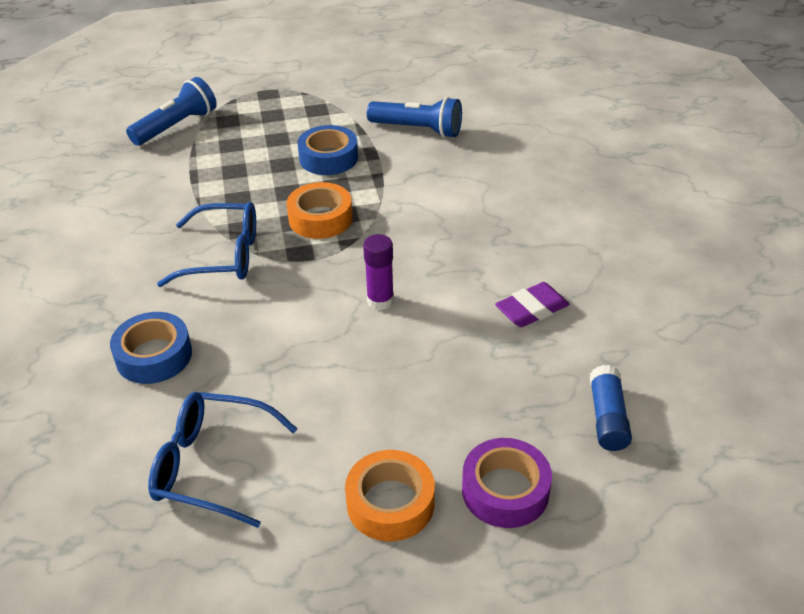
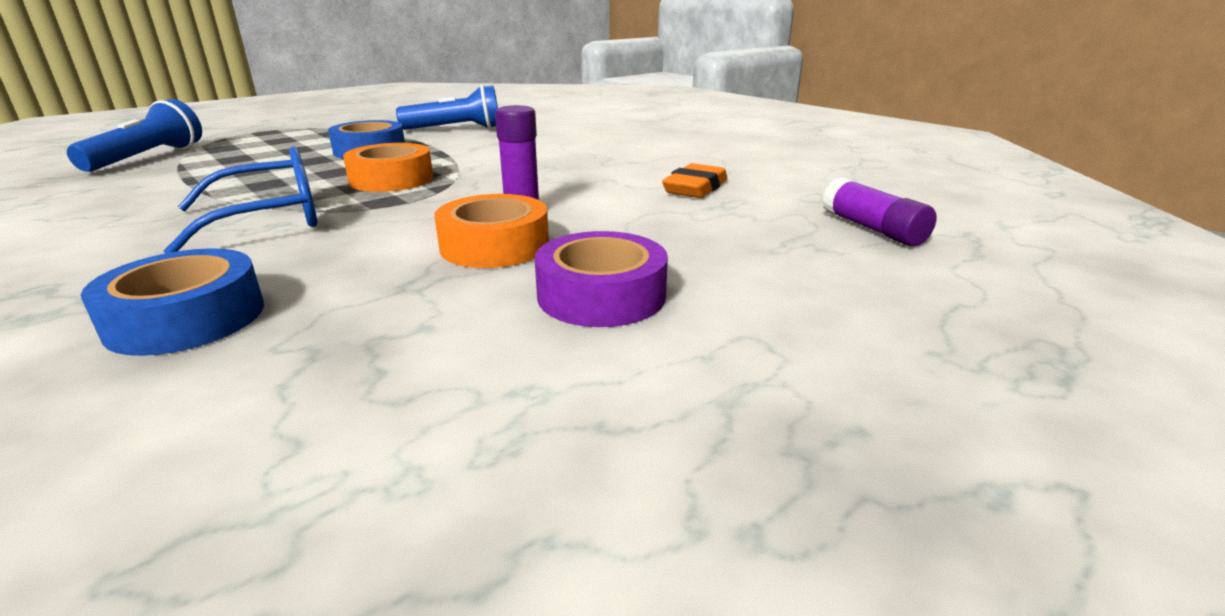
camera: 30 degrees left, 15 degrees down
blue glasses [148,392,298,528] -> none
orange tape [345,450,435,541] -> orange tape moved to [434,194,549,268]
purple tape [462,438,552,528] -> purple tape moved to [535,231,668,327]
purple eraser [495,282,570,327] -> orange eraser [662,163,727,198]
blue glue stick [590,365,632,451] -> purple glue stick [822,177,937,246]

